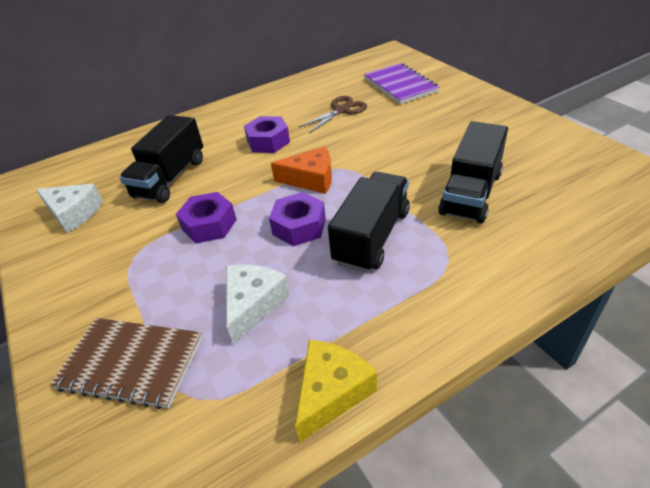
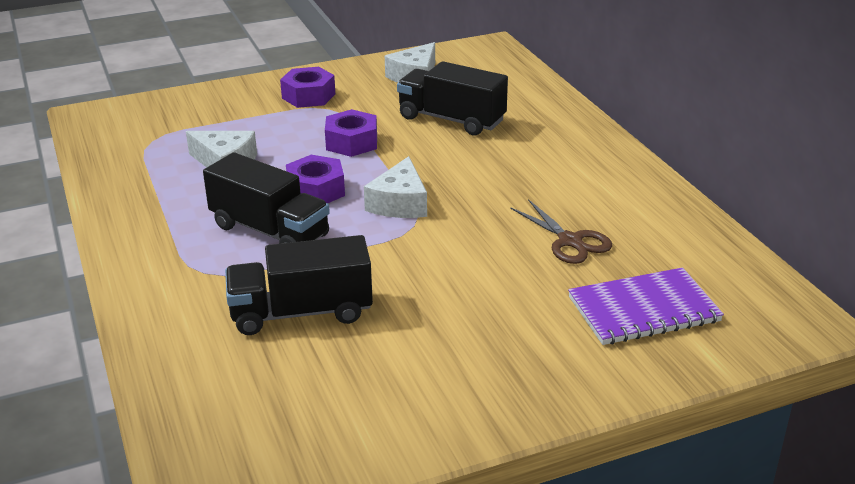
camera: 95 degrees right, 10 degrees down
brown notebook [50,318,203,409] -> none
purple nut [244,116,290,153] -> purple nut moved to [280,67,335,108]
orange cheese [271,146,332,194] -> white cheese [364,156,427,218]
yellow cheese [295,340,377,442] -> none
black truck [439,121,508,223] -> black truck turned 45 degrees counterclockwise [225,235,373,335]

